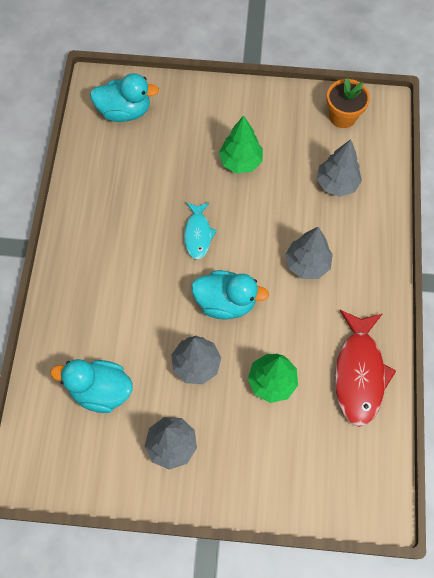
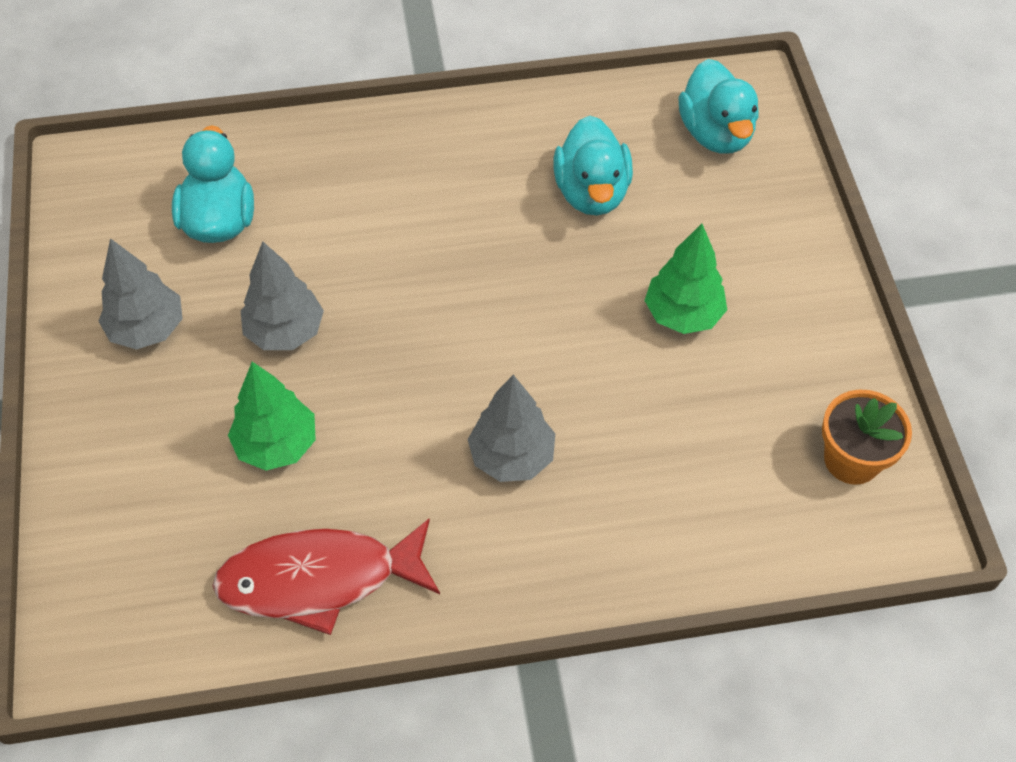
camera: 75 degrees right, 10 degrees down
turquoise fish [184,203,217,260] -> none
turquoise duck [191,270,269,320] -> turquoise duck moved to [553,116,633,216]
grey tree [317,139,362,197] -> none

